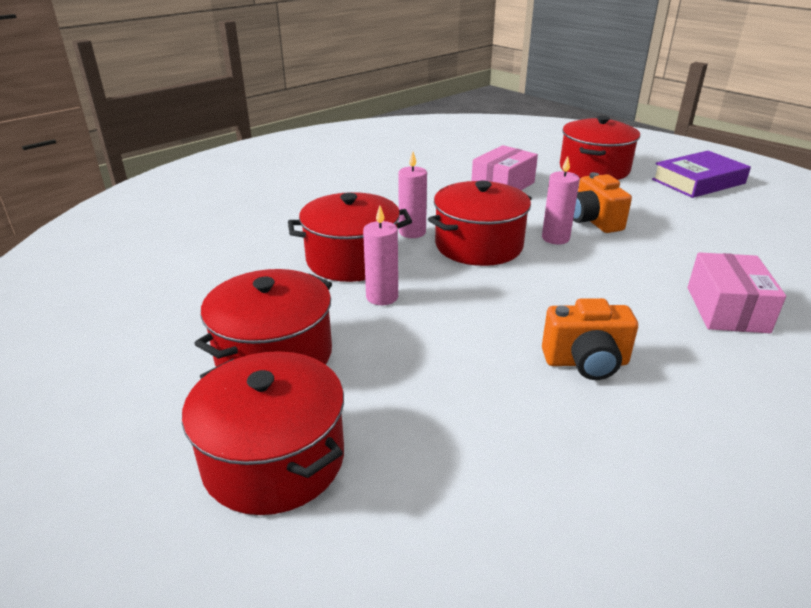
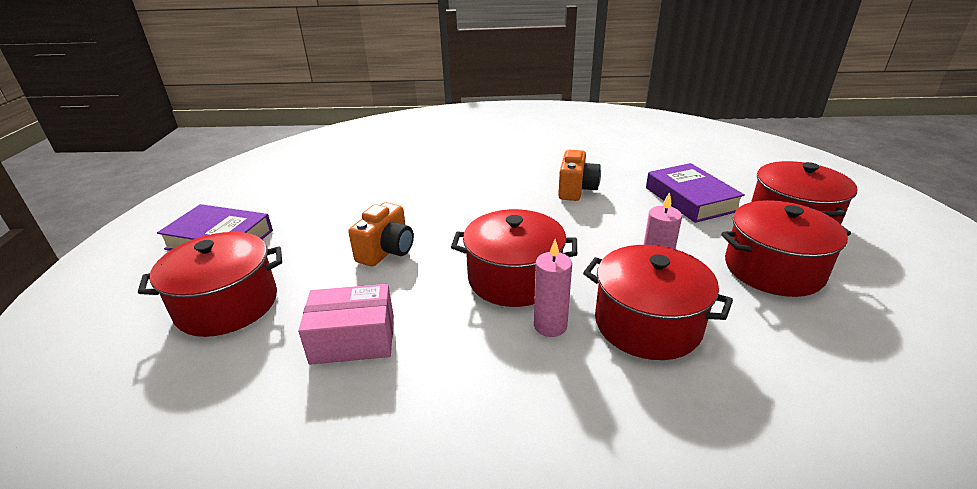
camera: 135 degrees left, 0 degrees up
pink candle [542,156,580,244] -> none
orange camera [542,298,638,380] -> orange camera turned 60 degrees clockwise [558,150,601,201]
pink box [688,252,786,333] -> none
none -> purple book [646,163,745,223]

